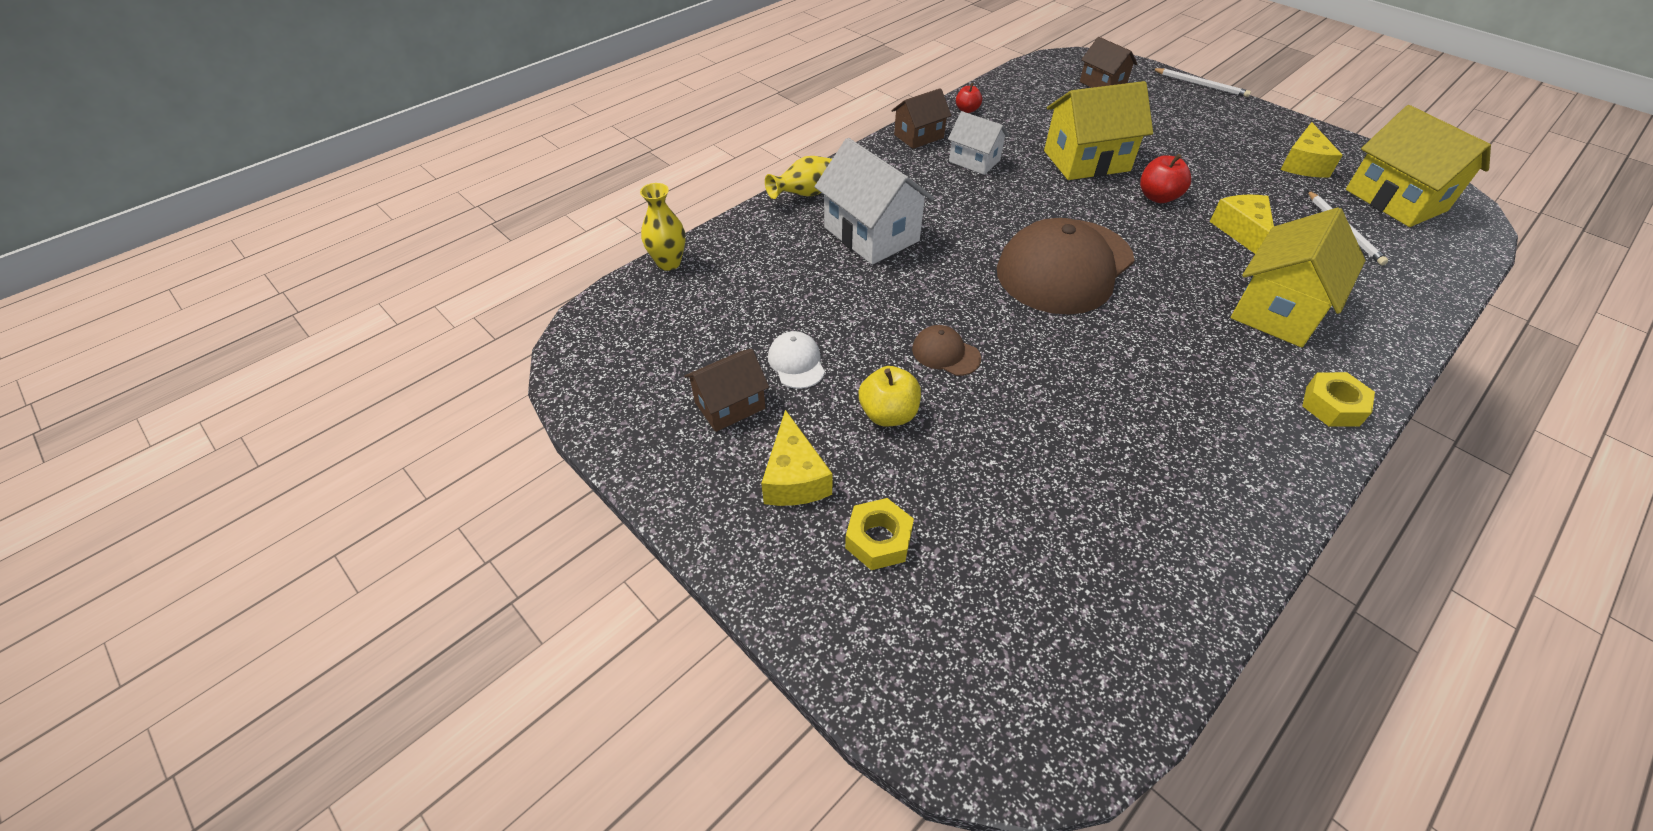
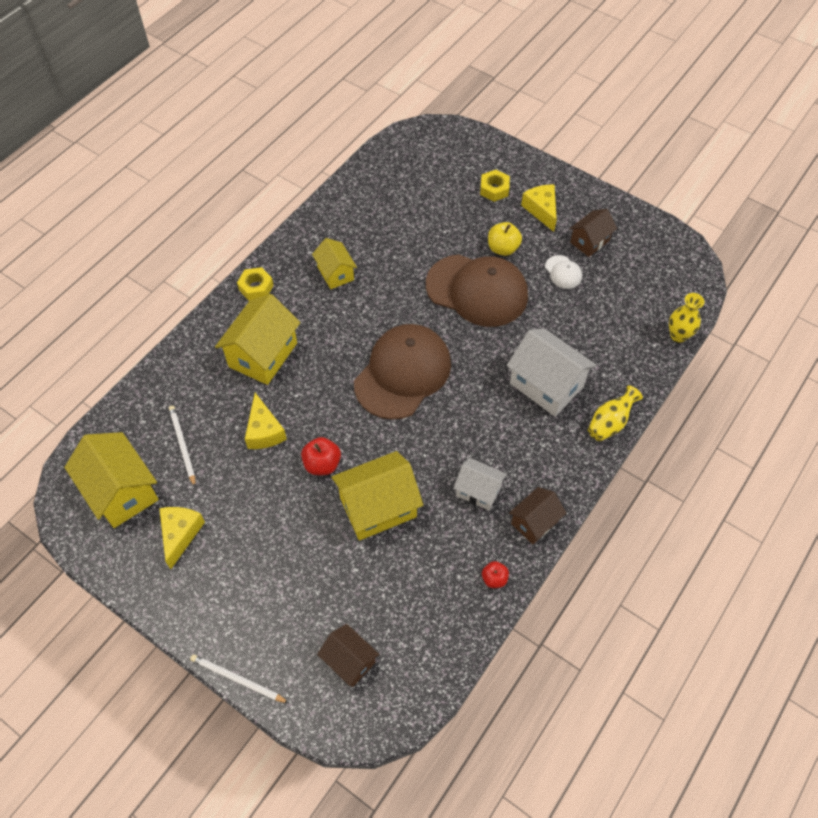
camera: 170 degrees right, 10 degrees up
brown cap [912,325,981,376] -> brown cap [426,254,528,327], size x2.43
none -> yellow house [312,238,357,289]

